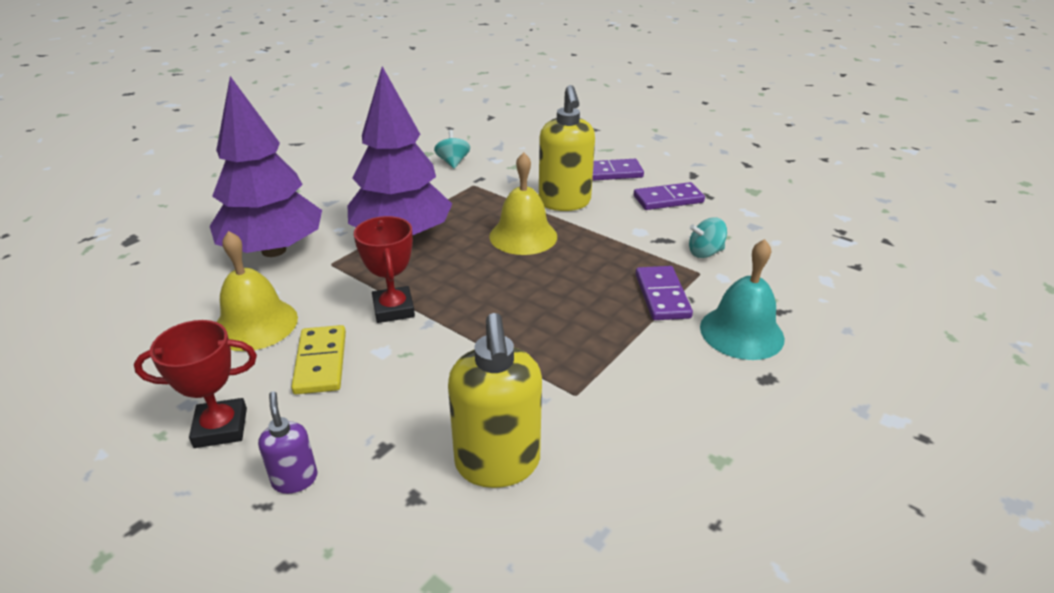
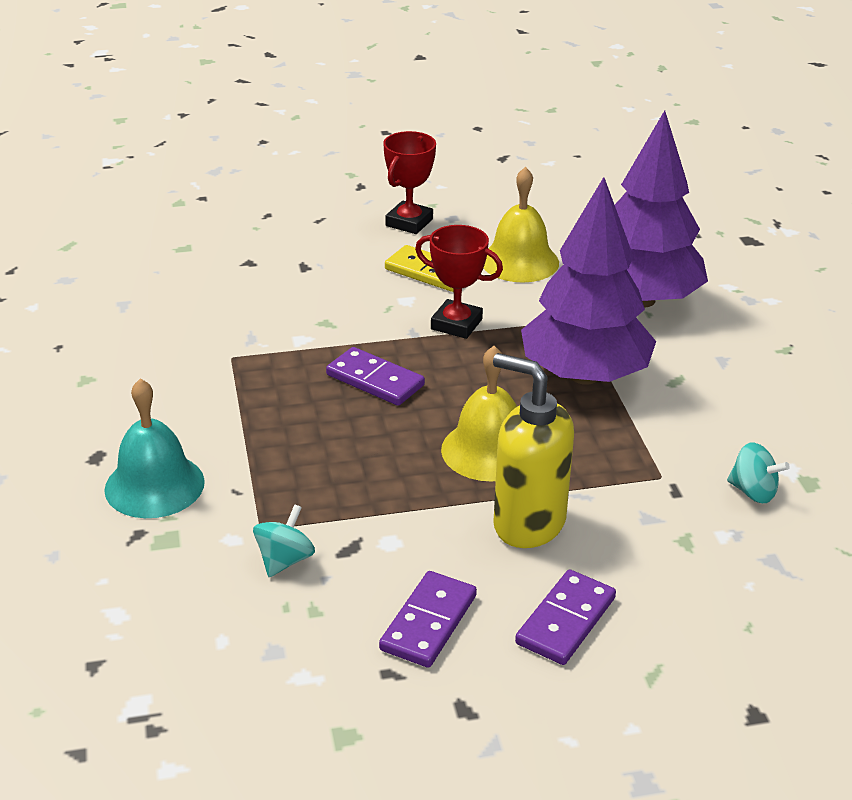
camera: 130 degrees right, 0 degrees up
purple soap dispenser [258,392,317,494] -> none
yellow soap dispenser [448,313,542,488] -> none
purple domino [635,266,693,320] -> purple domino moved to [326,347,425,406]

